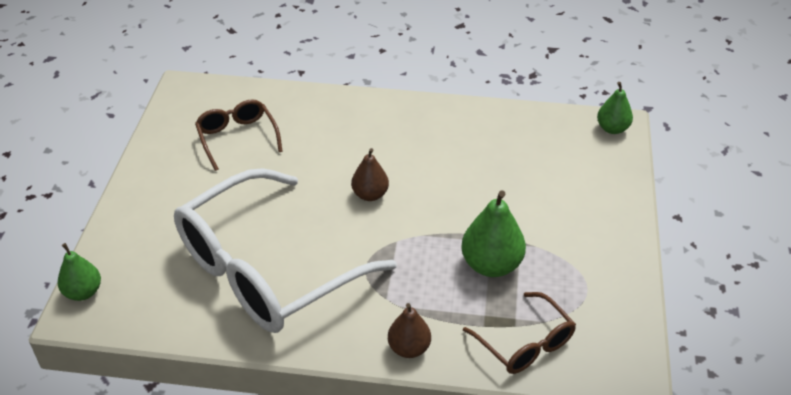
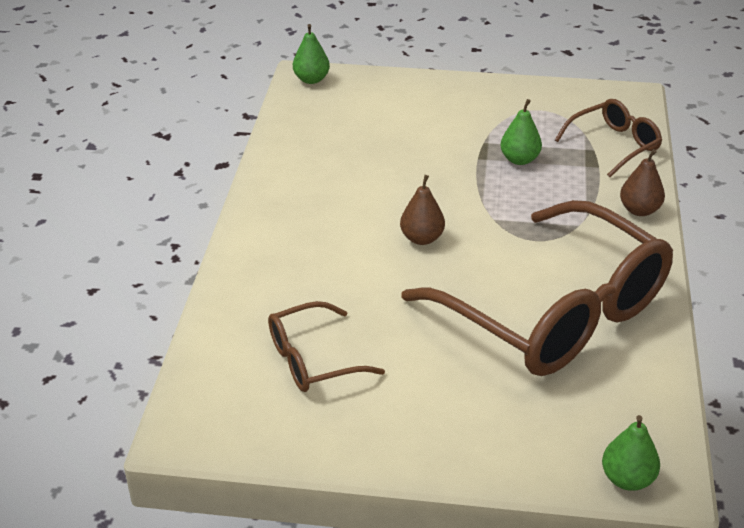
camera: 90 degrees left, 5 degrees down
white glasses [174,168,397,333] -> brown glasses [401,200,673,376]
green pear [461,190,526,277] -> green pear [500,99,542,165], size x0.64

